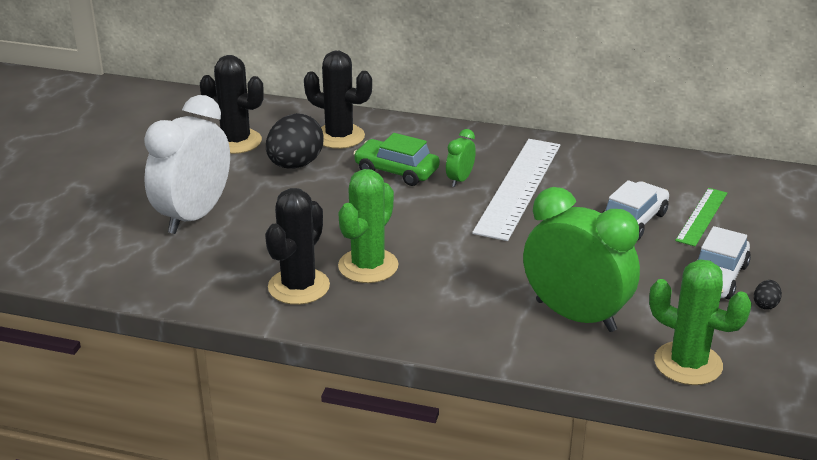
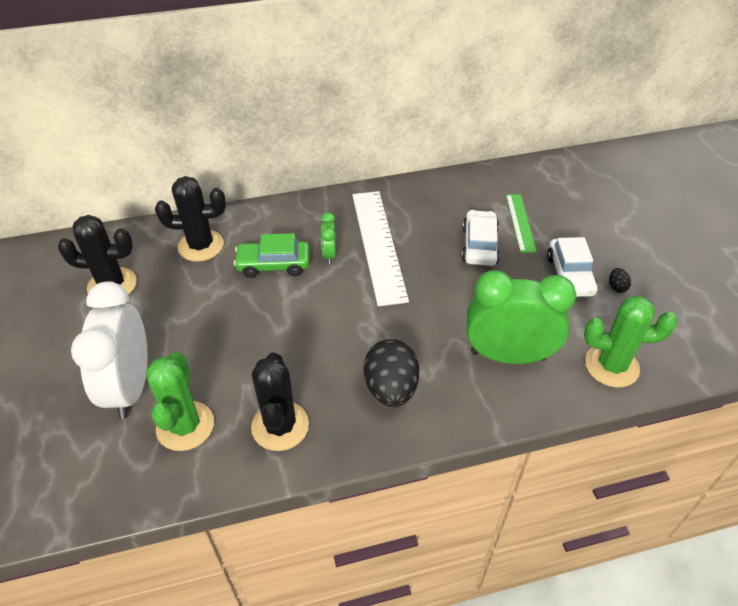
camera: 30 degrees left, 15 degrees up
black egg [266,113,324,169] -> black egg moved to [364,339,420,407]
green cactus [338,169,399,283] -> green cactus moved to [146,352,214,451]

